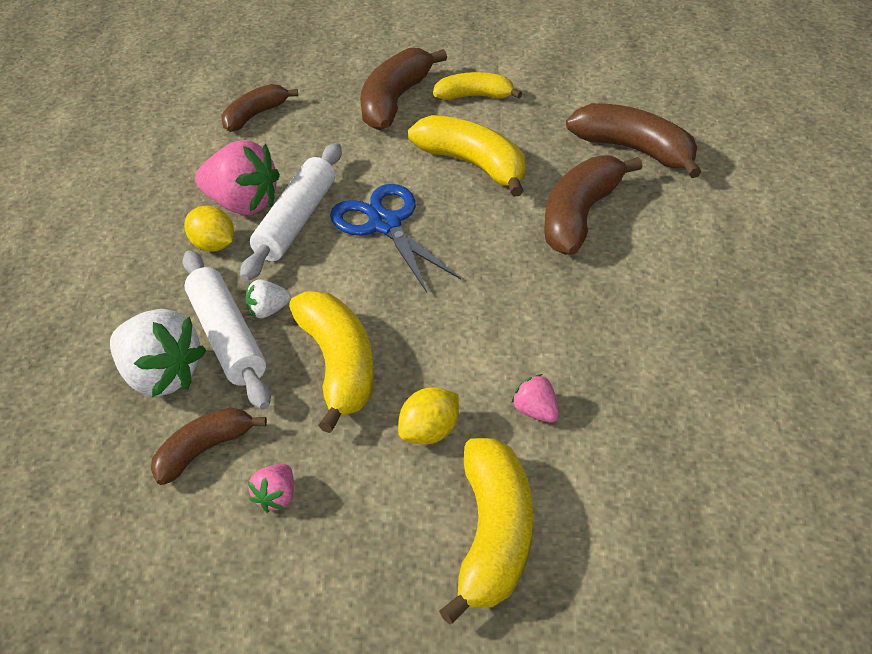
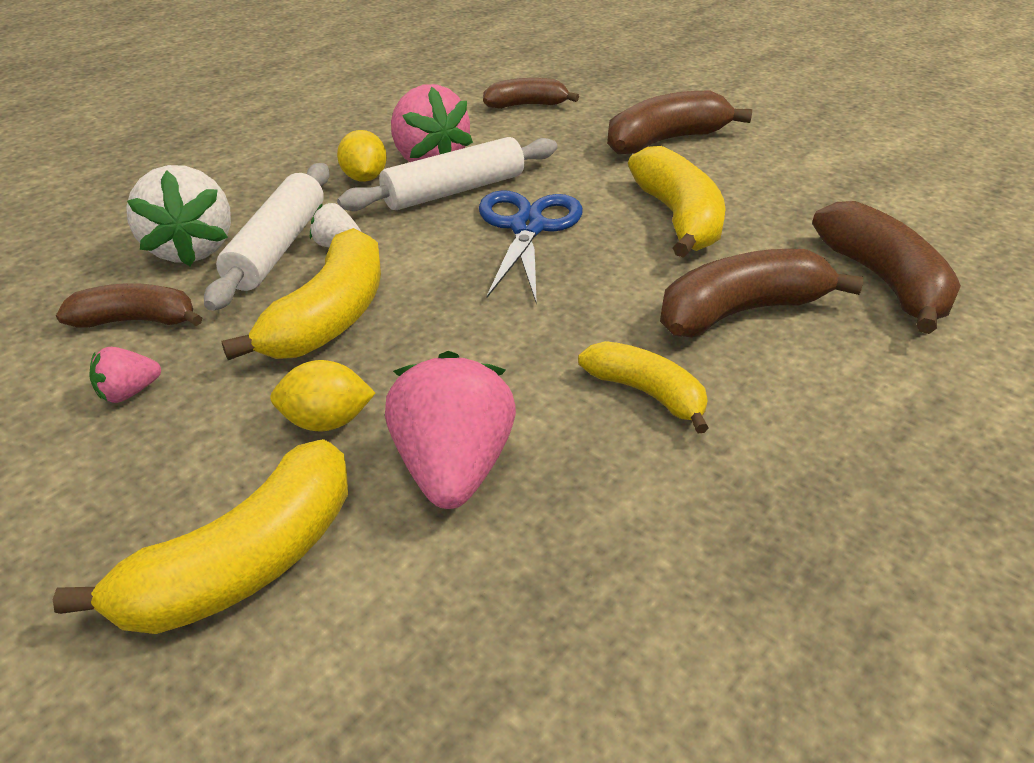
camera: 35 degrees right, 5 degrees down
yellow banana [433,72,522,100] -> yellow banana moved to [578,341,709,433]
pink strawberry [512,374,559,423] -> pink strawberry [385,351,516,509], size x2.10

